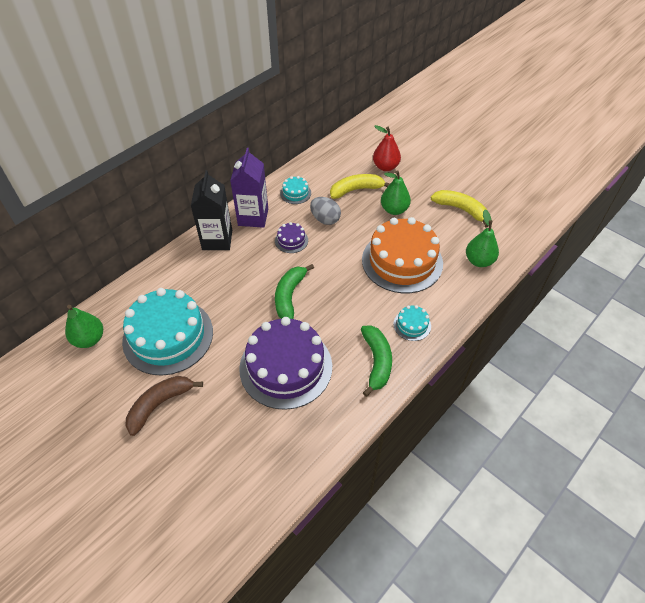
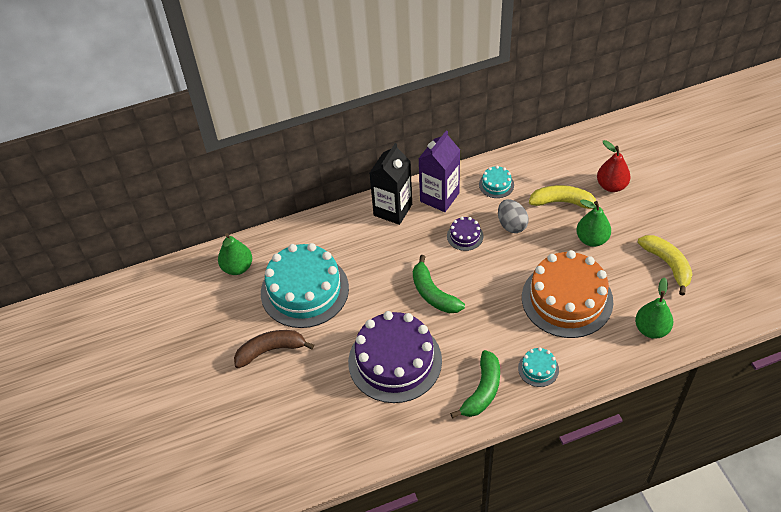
camera: 30 degrees right, 0 degrees up
green banana [275,264,314,319] -> green banana turned 75 degrees counterclockwise [413,255,465,313]

